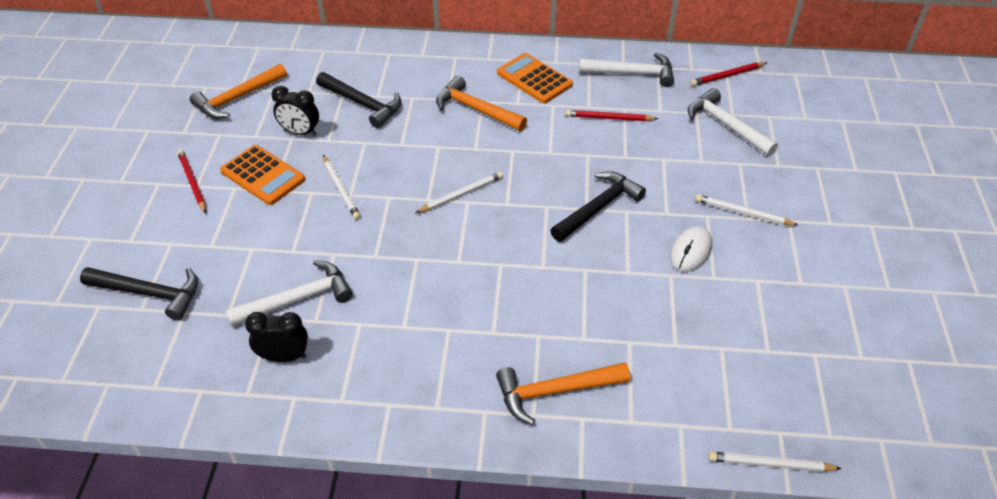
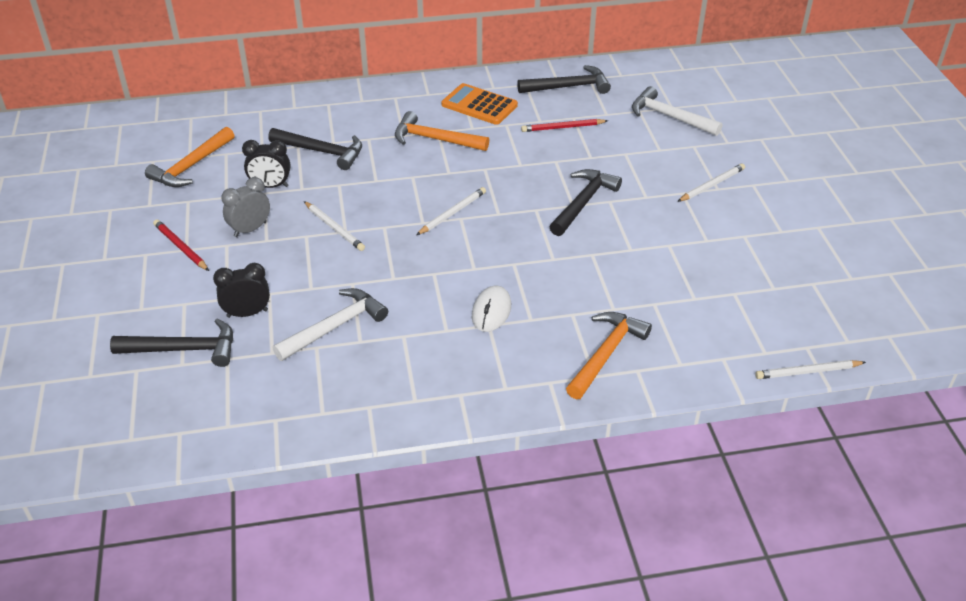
camera: 15 degrees left, 5 degrees down
orange calculator [220,145,305,205] -> grey clock [221,177,270,237]
black clock [245,312,308,362] -> black clock moved to [213,263,270,318]
orange hammer [496,362,630,425] -> orange hammer turned 150 degrees clockwise [566,312,652,399]
white hammer [579,53,674,87] -> black hammer [517,65,611,94]
white mouse [670,226,712,271] -> white mouse moved to [472,286,511,332]
red pencil [691,62,766,86] -> none
white pencil [695,194,798,226] -> white pencil turned 135 degrees clockwise [677,163,745,202]

